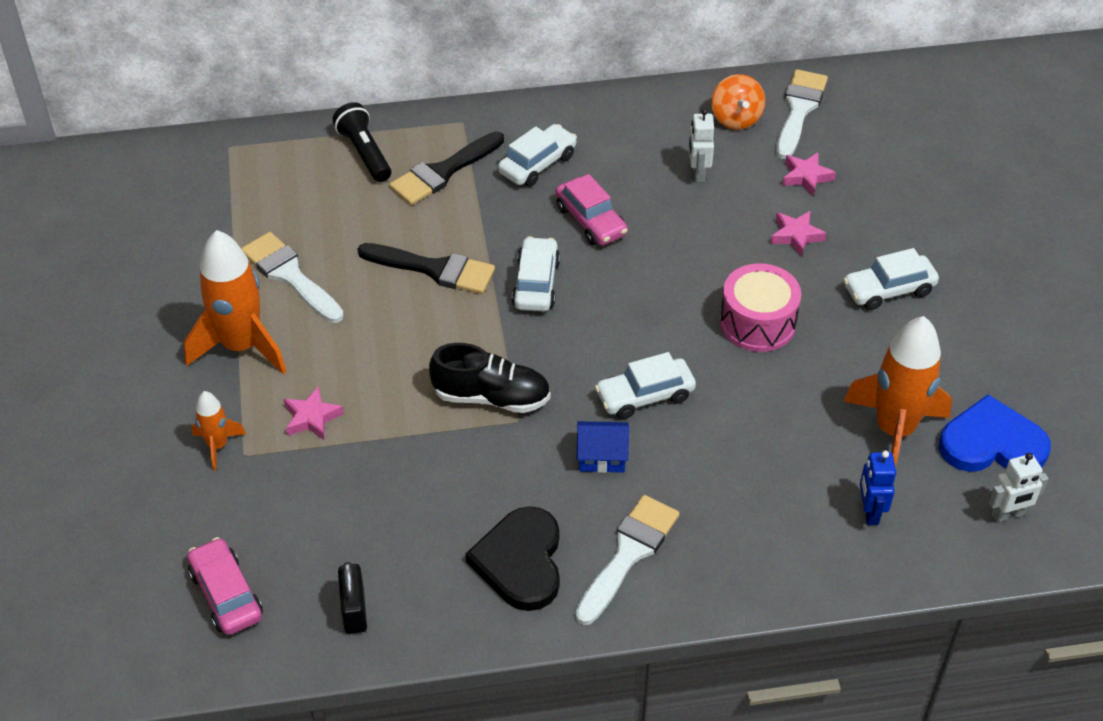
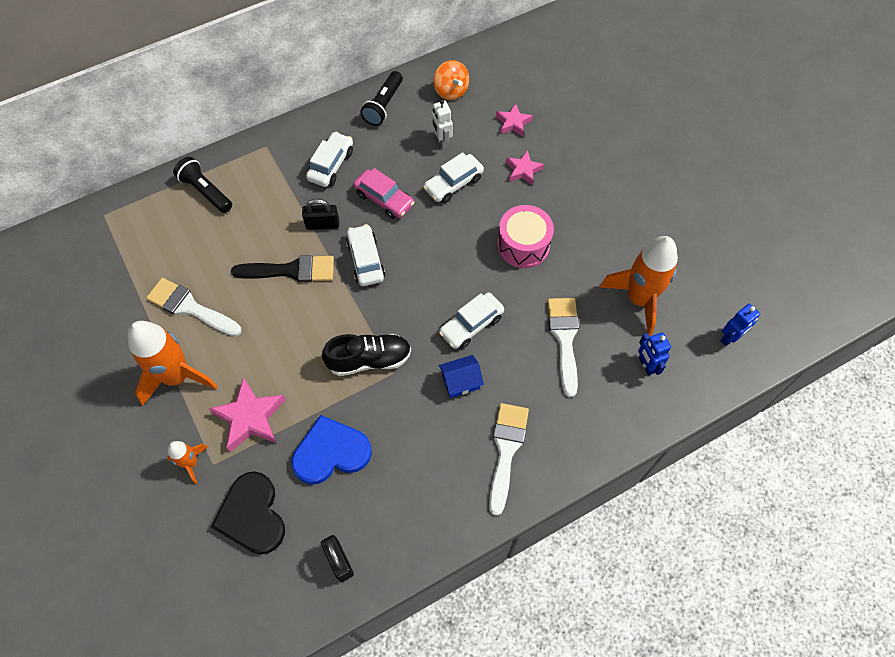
camera: 20 degrees left, 15 degrees up
pink car [187,537,263,635] -> none
pink star [284,386,344,440] -> pink star [209,377,286,452], size x1.66
black brush [389,131,504,205] -> none
black heart [466,506,560,611] -> black heart moved to [211,471,285,554]
white brush [776,69,828,159] -> white brush moved to [547,298,579,397]
white car [843,248,939,310] -> white car moved to [423,152,484,203]
blue heart [939,394,1051,472] -> blue heart moved to [292,415,372,485]
white robot [989,453,1049,523] -> blue robot [720,304,760,346]
none -> black padlock [302,199,339,230]
none -> black flashlight [360,71,403,126]

